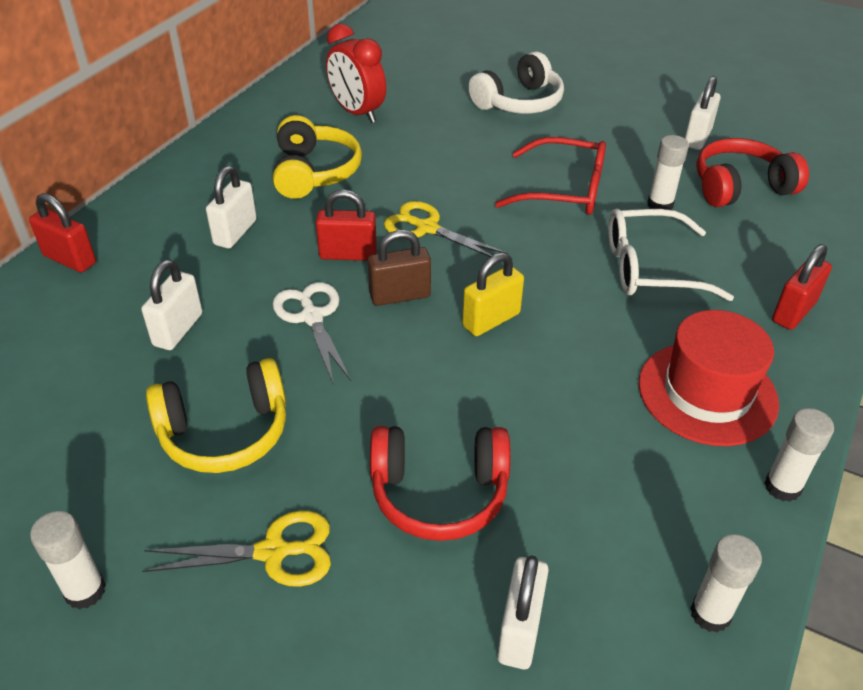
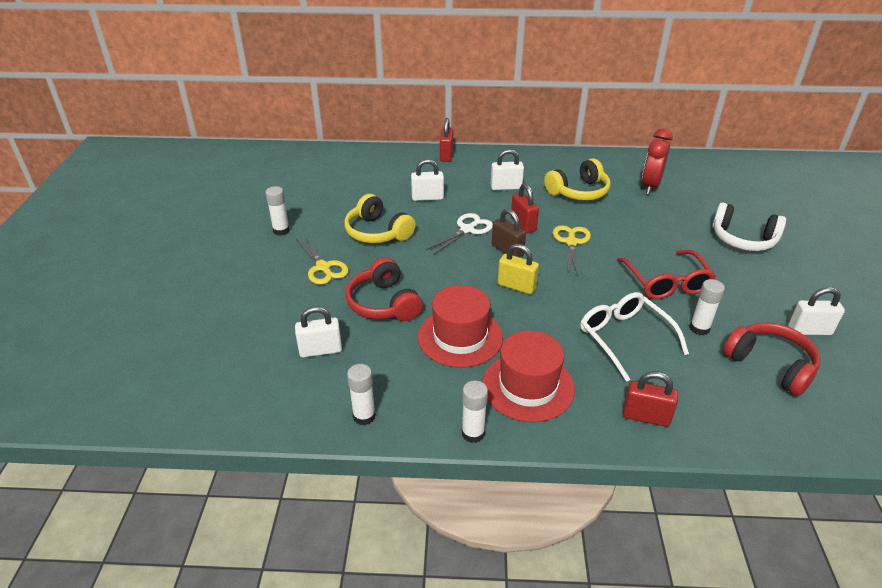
camera: 65 degrees right, 5 degrees down
none -> red hat [418,285,503,368]

